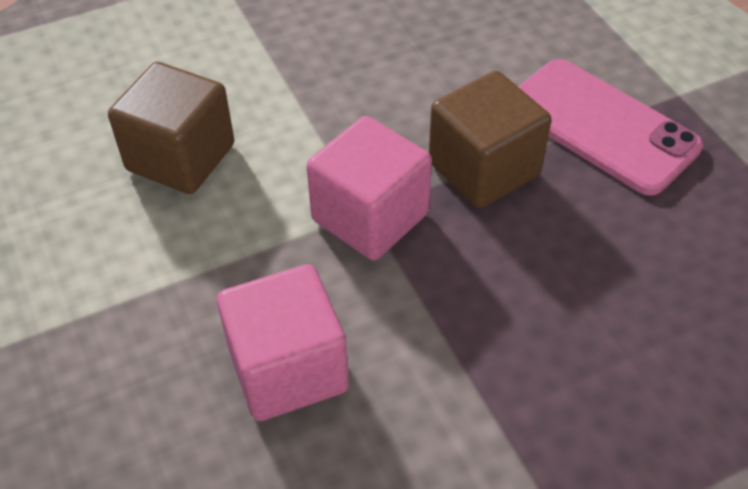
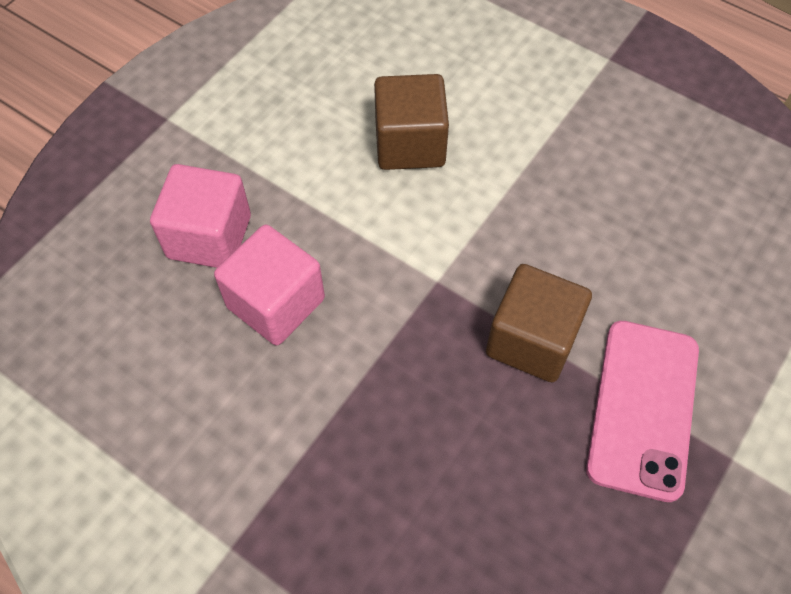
camera: 60 degrees right, 10 degrees up
pink cube [306,116,432,260] -> pink cube moved to [150,164,251,268]

